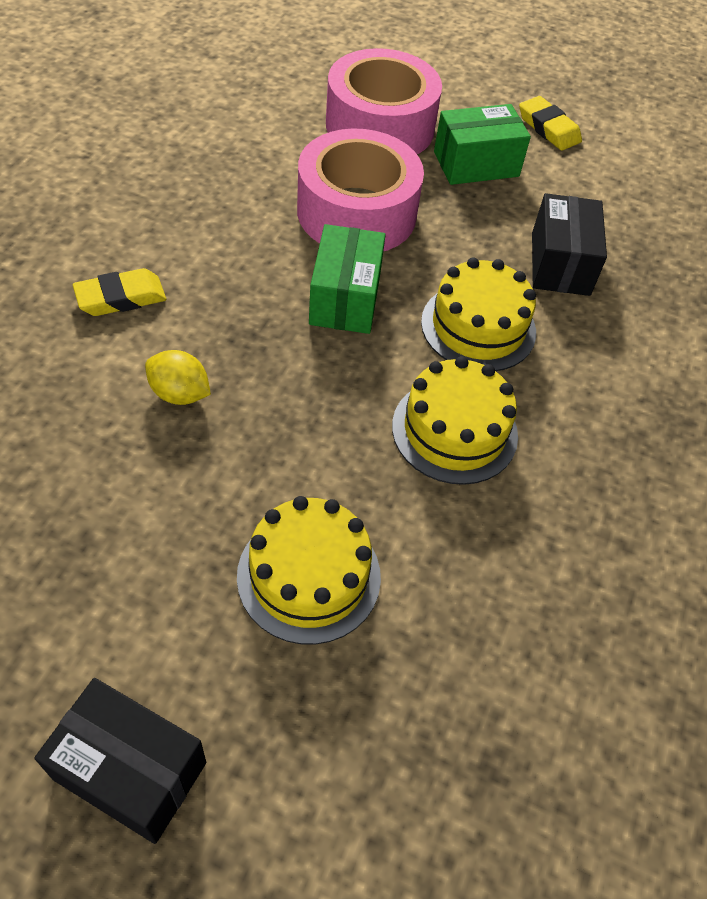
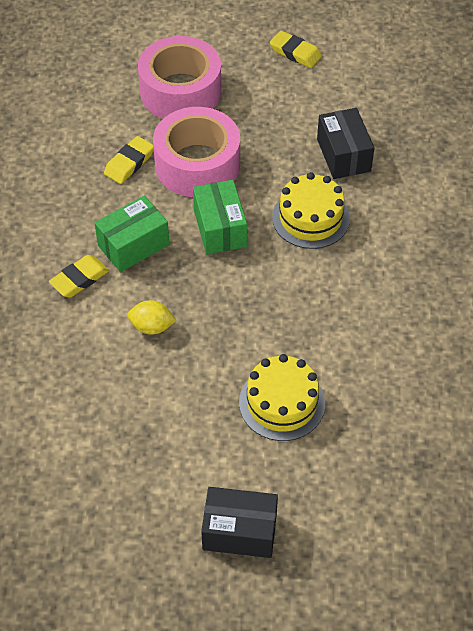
camera: 15 degrees left, 0 degrees up
yellow cake [392,356,518,485] -> none
green box [434,104,531,185] -> green box moved to [95,196,169,272]
none -> yellow eraser [104,136,154,184]

